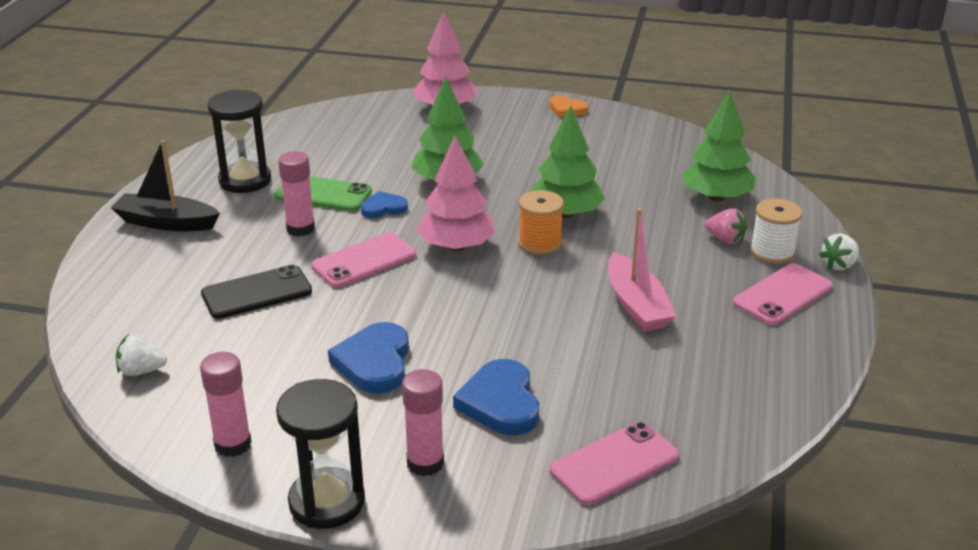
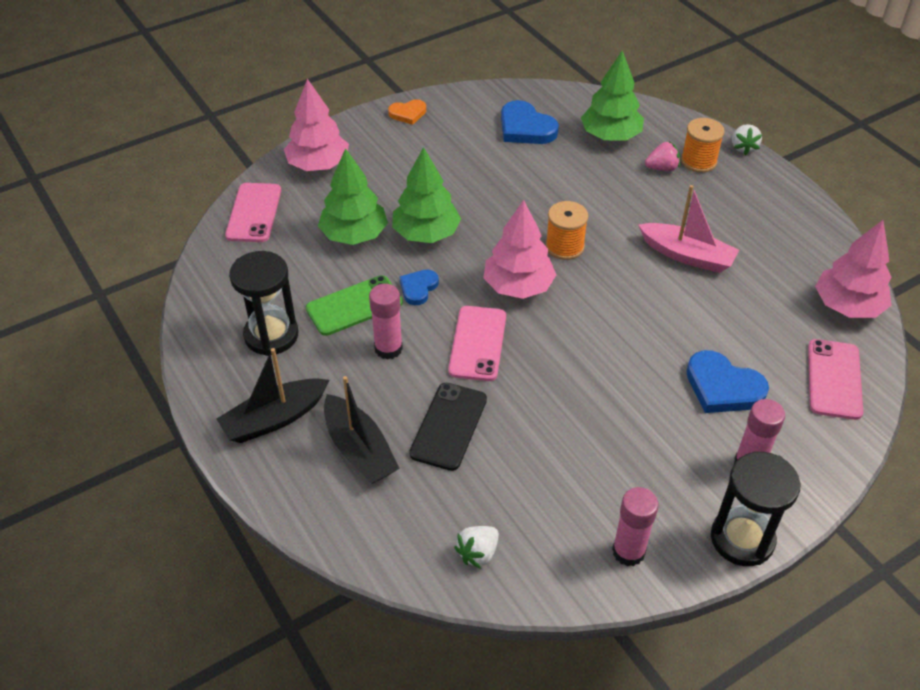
camera: 45 degrees left, 15 degrees up
blue heart [328,322,409,394] -> blue heart moved to [501,100,559,144]
green tree [531,106,605,218] -> green tree moved to [318,148,388,245]
pink phone [733,263,833,325] -> pink phone moved to [225,183,281,242]
white spool [750,198,802,264] -> orange spool [681,118,725,172]
none -> black boat [324,376,400,484]
none -> pink tree [815,220,892,318]

